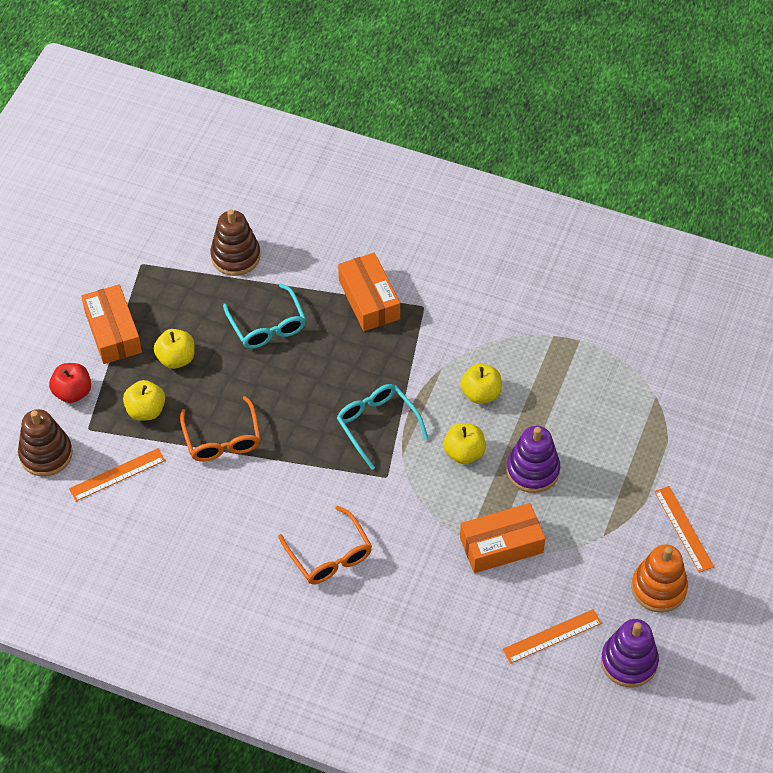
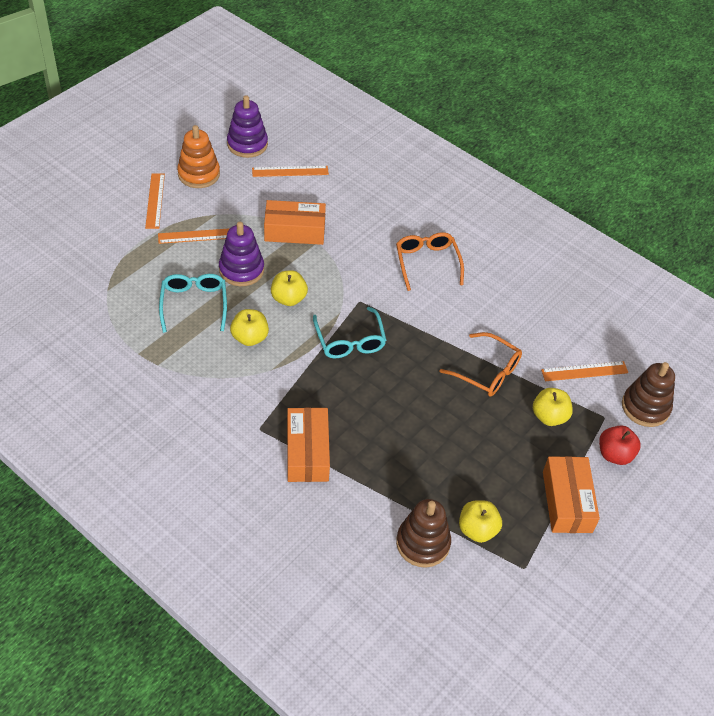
camera: 165 degrees left, 5 degrees down
yellow apple [154,329,195,369] -> yellow apple moved to [459,500,502,543]
orange glasses [180,396,261,462] -> orange glasses turned 120 degrees clockwise [439,332,522,397]
turquoise glasses [223,284,306,349] -> turquoise glasses moved to [159,274,227,333]
none -> orange ruler [158,228,230,244]

